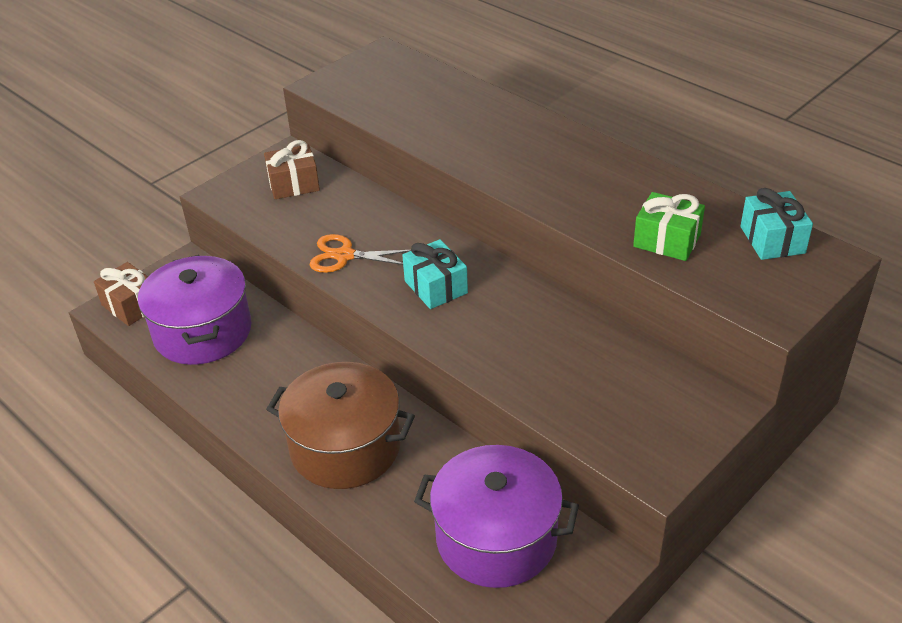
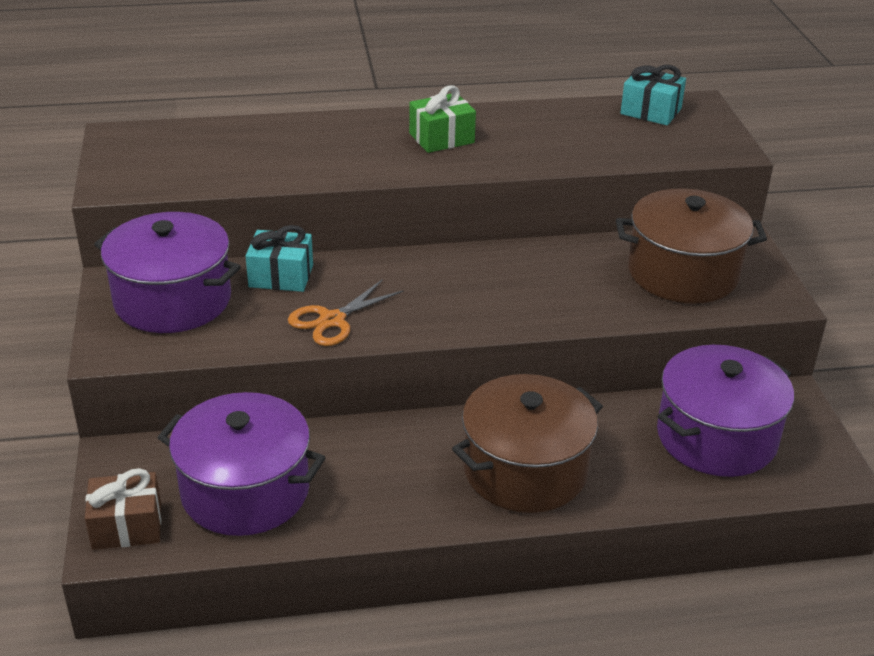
camera: 55 degrees left, 5 degrees down
brown gift [264,140,320,199] -> purple pot [94,212,241,333]
turquoise gift [402,239,468,309] -> turquoise gift moved to [246,225,313,292]
green gift [633,192,705,261] -> green gift moved to [409,85,476,153]
none -> brown pot [616,188,767,304]

